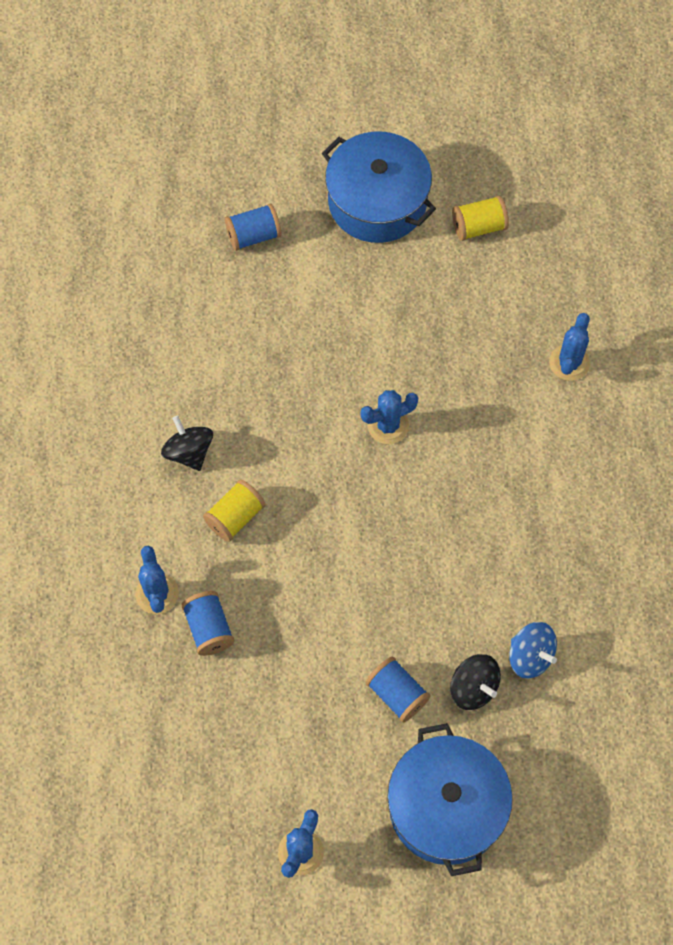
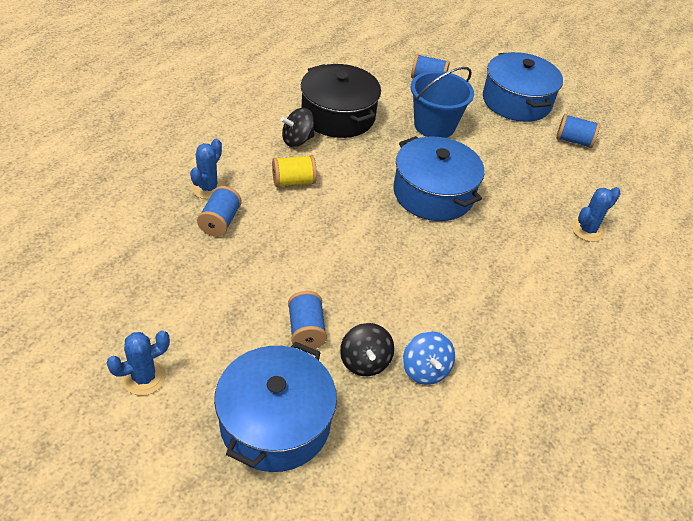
camera: 30 degrees right, 20 degrees down
black spinning top [161,415,213,471] -> black spinning top turned 120 degrees counterclockwise [281,108,314,147]
blue cactus [361,390,418,444] -> blue pot [393,136,484,221]
yellow spool [452,196,509,241] -> blue spool [556,114,600,148]
none -> black pot [301,64,381,138]
none -> blue bucket [411,67,474,138]

